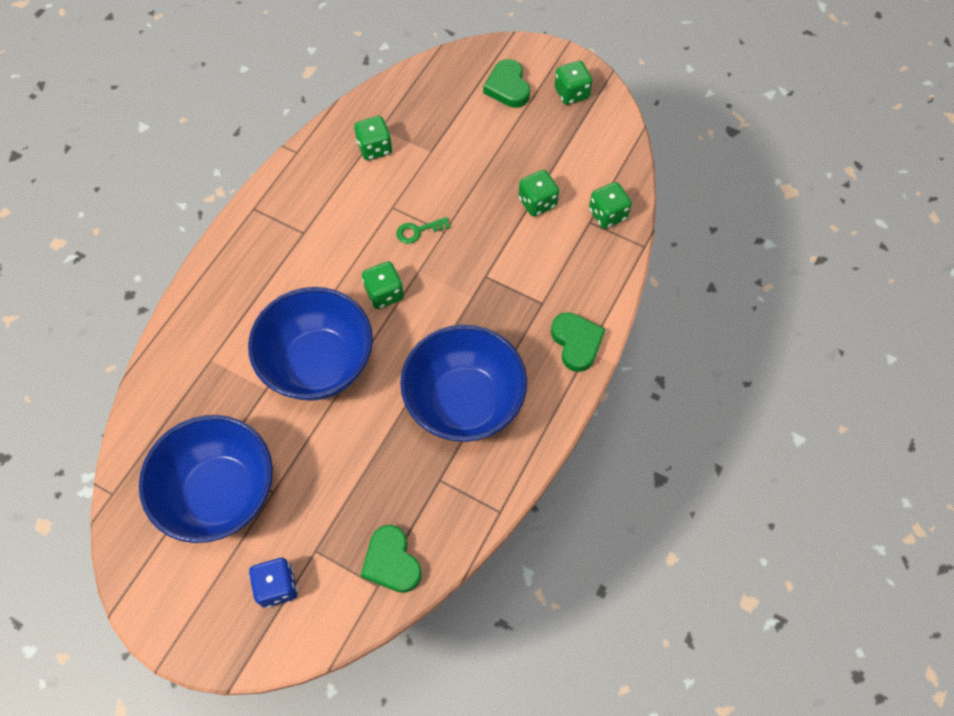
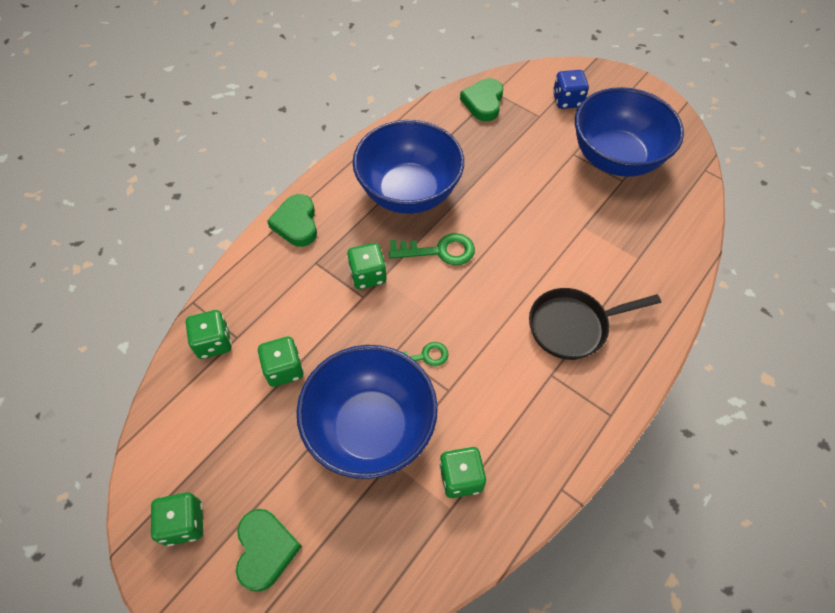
camera: 170 degrees left, 5 degrees down
blue bowl [248,287,373,401] -> blue bowl moved to [296,345,438,479]
green heart [361,525,422,593] -> green heart turned 150 degrees counterclockwise [460,78,503,121]
green dice [362,261,404,309] -> green dice moved to [347,243,386,289]
none -> green key [389,233,475,265]
none -> black pan [529,288,661,360]

